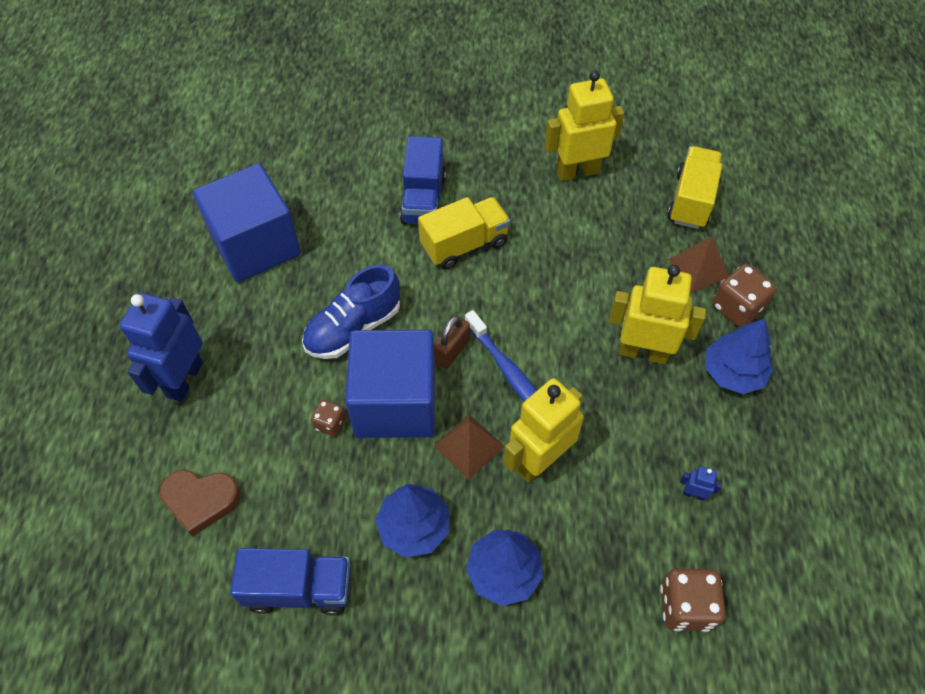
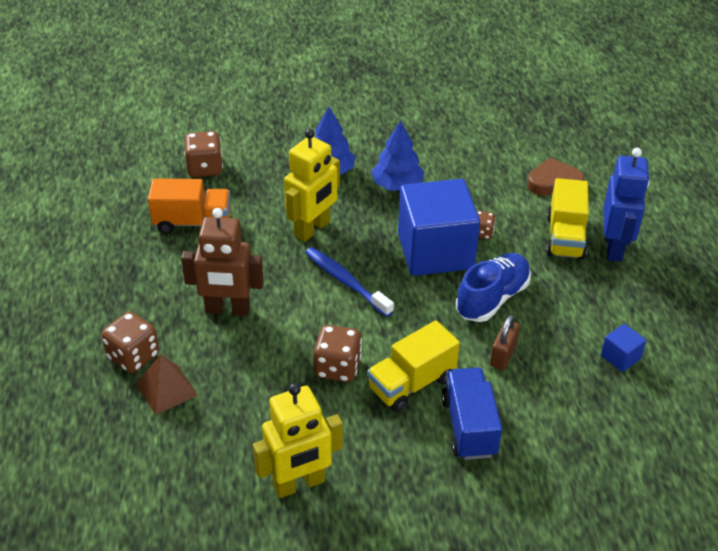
camera: 170 degrees right, 15 degrees down
blue cube [193,163,301,282] -> blue cube [601,324,646,372], size x0.41
blue truck [230,548,351,616] -> none
brown padlock [434,315,470,369] -> brown padlock moved to [490,315,520,370]
brown pyramid [434,414,505,480] -> none
yellow robot [609,265,706,364] -> brown robot [181,208,264,316]
yellow truck [667,146,722,229] -> yellow truck moved to [546,178,589,260]
blue robot [680,466,722,501] -> orange truck [148,178,231,234]
blue tree [705,319,773,394] -> none
none -> brown dice [314,325,362,382]

